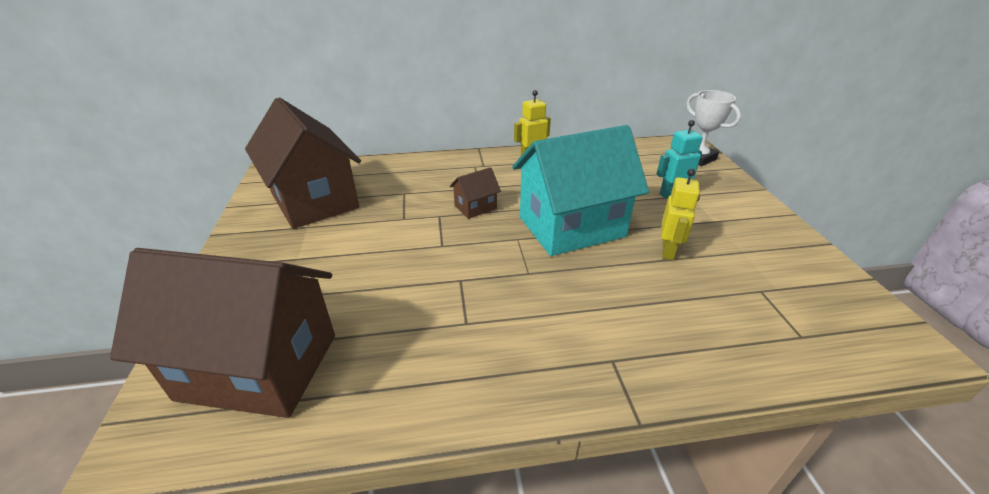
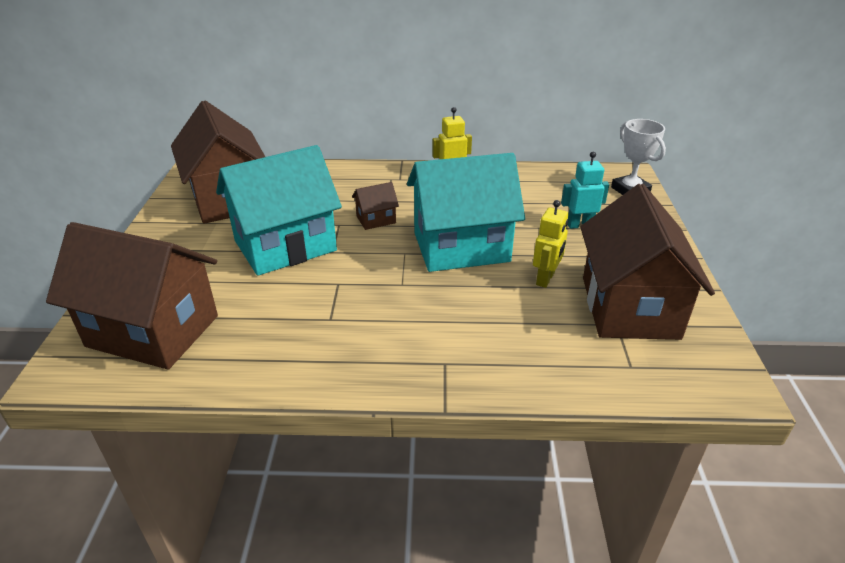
camera: 10 degrees right, 0 degrees up
none -> turquoise house [216,145,342,276]
none -> brown house [580,184,715,340]

